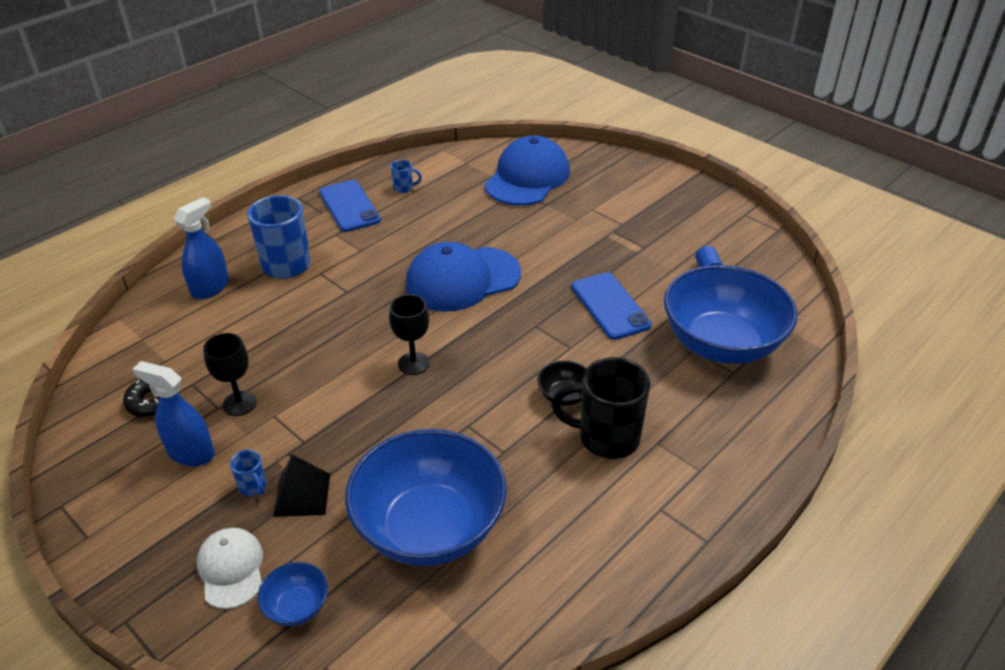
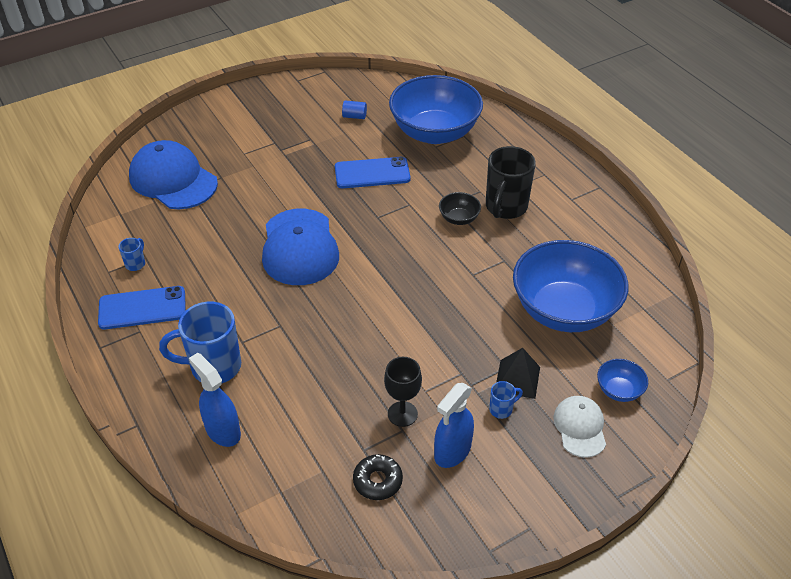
camera: 75 degrees left, 5 degrees up
white cap [197,528,263,609] -> white cap turned 90 degrees clockwise [553,396,606,458]
black goblet [389,294,430,375] -> none

